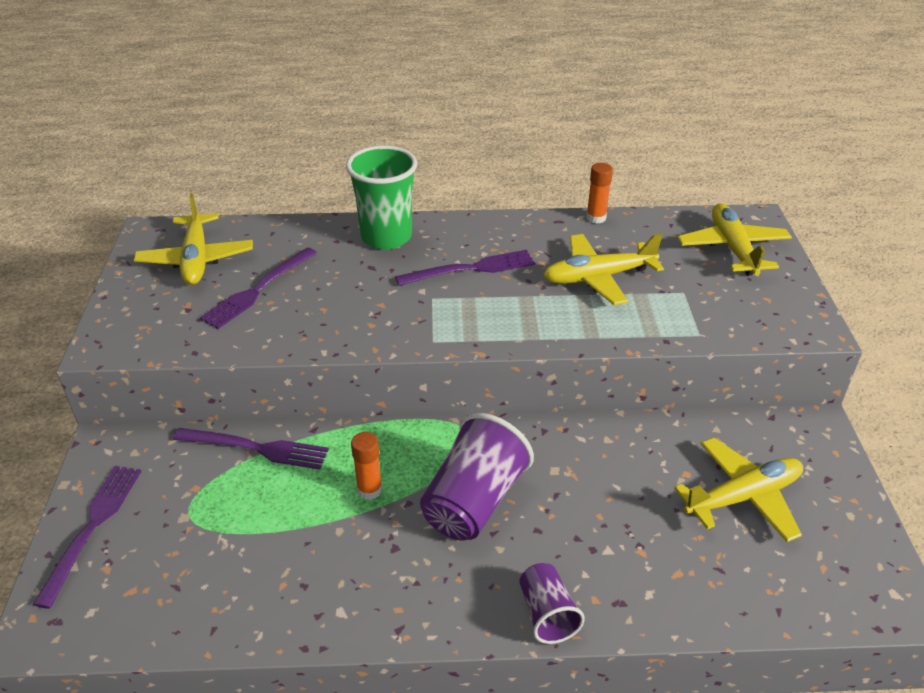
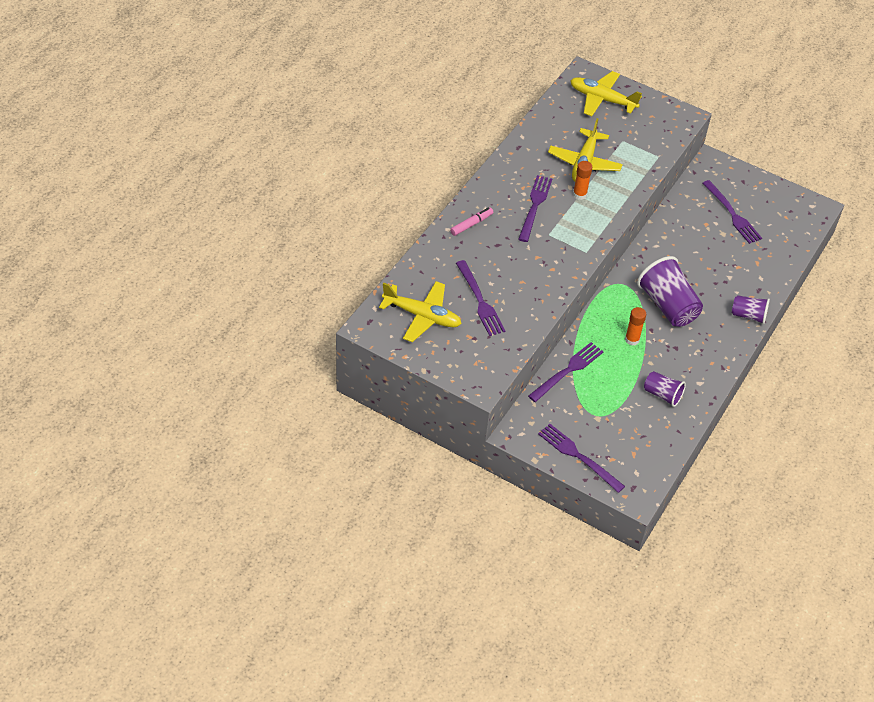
camera: 60 degrees left, 10 degrees up
green cup [346,145,417,250] -> pink marker [450,207,493,236]
orange glue stick [586,163,613,224] -> orange glue stick moved to [573,161,592,200]
yellow plane [674,438,803,542] -> purple fork [703,180,762,244]
none -> purple cup [644,371,686,407]

